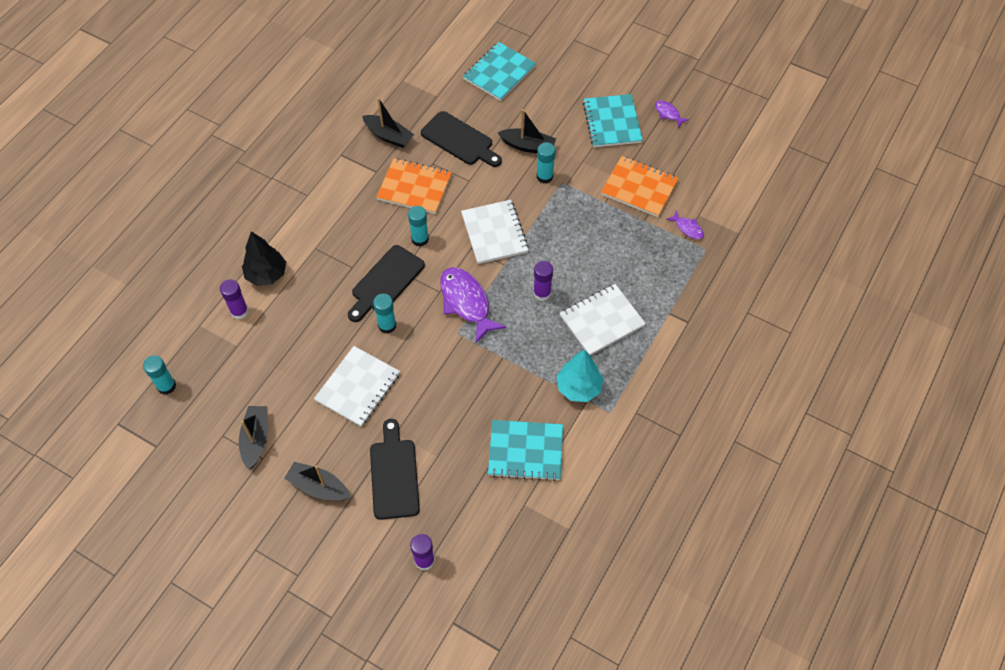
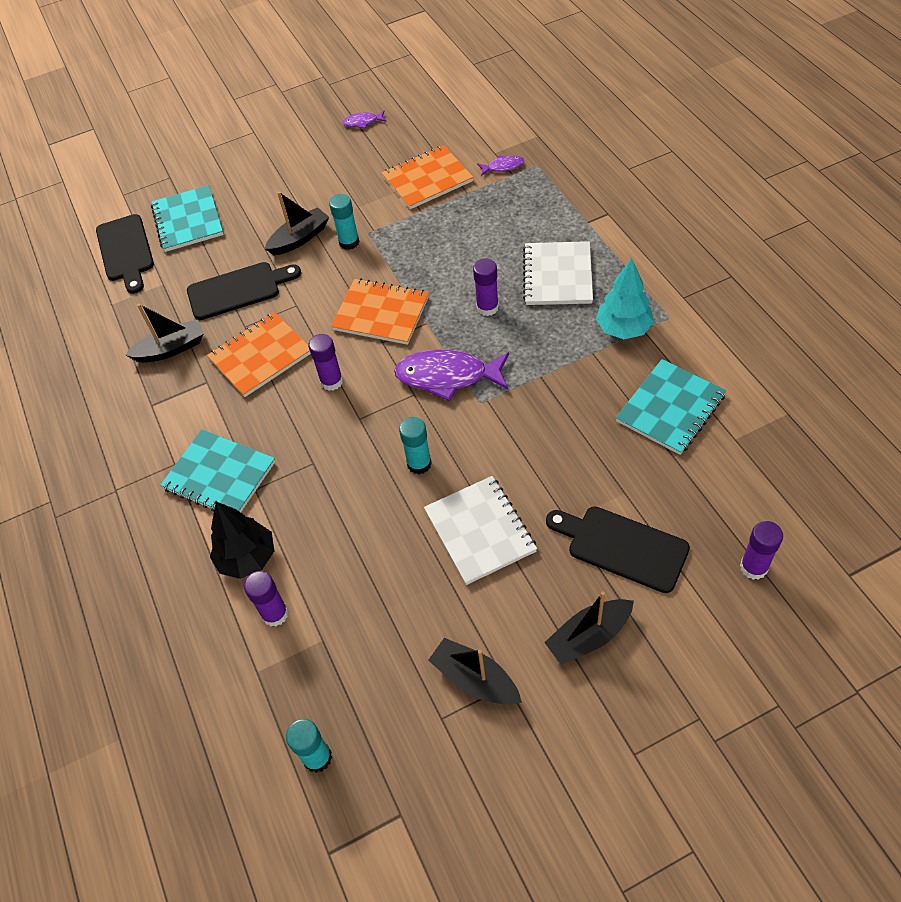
camera: 50 degrees left, 5 degrees down
black cutting board [348,245,425,322] -> black cutting board moved to [96,214,154,294]
turquoise glue stick [408,206,429,247] -> purple glue stick [308,334,343,391]
white notebook [461,200,529,264] -> orange notebook [331,278,429,345]
turquoise notebook [583,94,643,147] -> turquoise notebook moved to [160,429,275,512]

